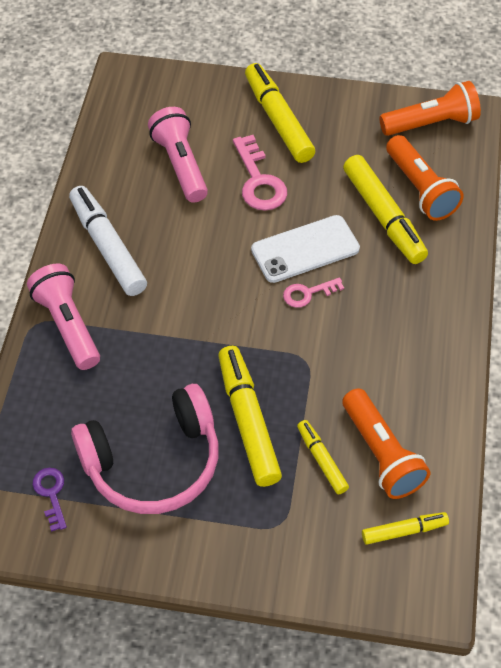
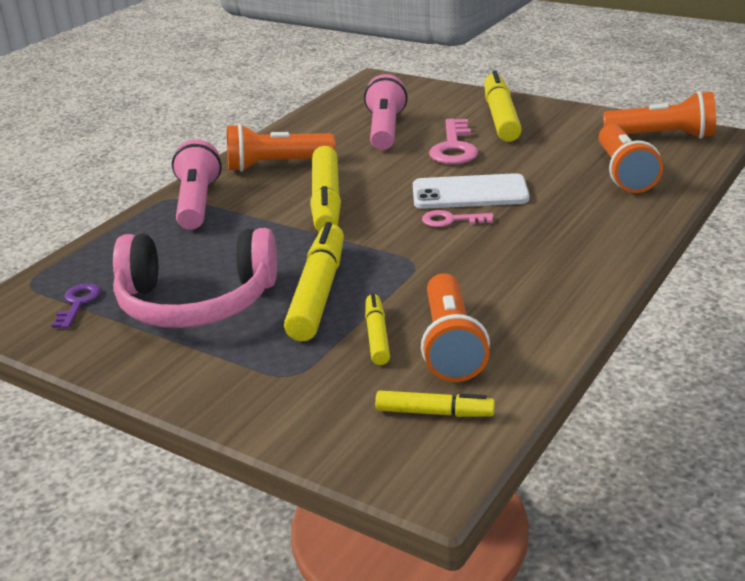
camera: 25 degrees right, 25 degrees down
white marker [69,186,147,296] -> orange flashlight [227,123,335,172]
yellow marker [343,155,428,264] -> yellow marker moved to [310,146,341,232]

